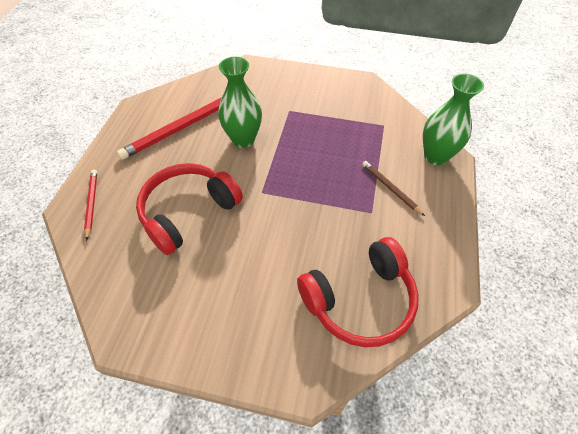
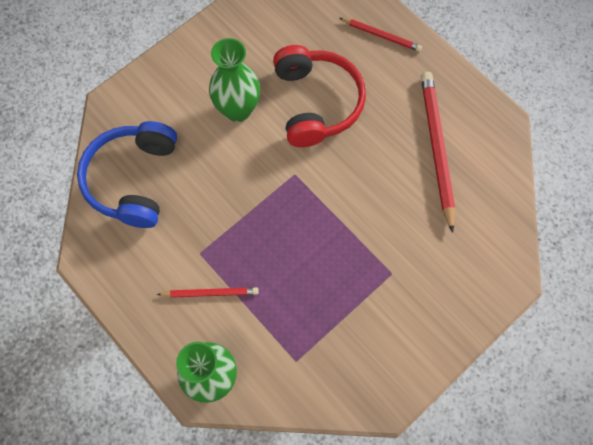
camera: 125 degrees right, 15 degrees up
green vase [218,57,262,148] -> green vase moved to [209,38,260,122]
red headphones [297,237,419,347] -> blue headphones [77,121,177,228]
brown pencil [362,161,425,216] -> red pencil [157,287,259,298]

